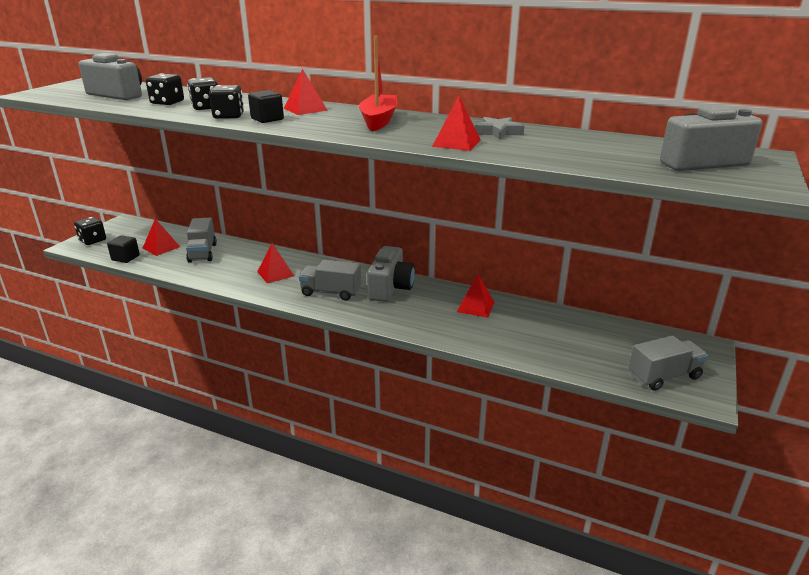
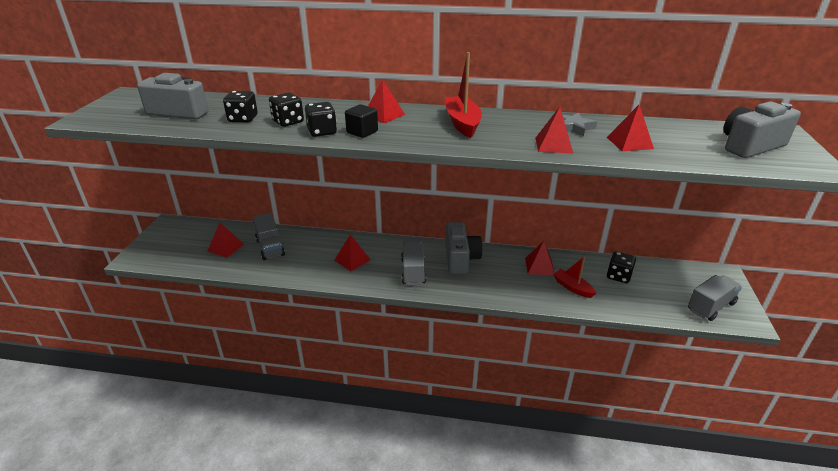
camera: 15 degrees left, 5 degrees up
black dice [74,217,106,245] -> black dice moved to [607,251,636,283]
black cube [107,235,140,263] -> none
grey truck [299,260,361,301] -> grey truck turned 90 degrees clockwise [401,241,426,285]
none -> red boat [553,256,596,298]
none -> red pyramid [607,105,654,151]

